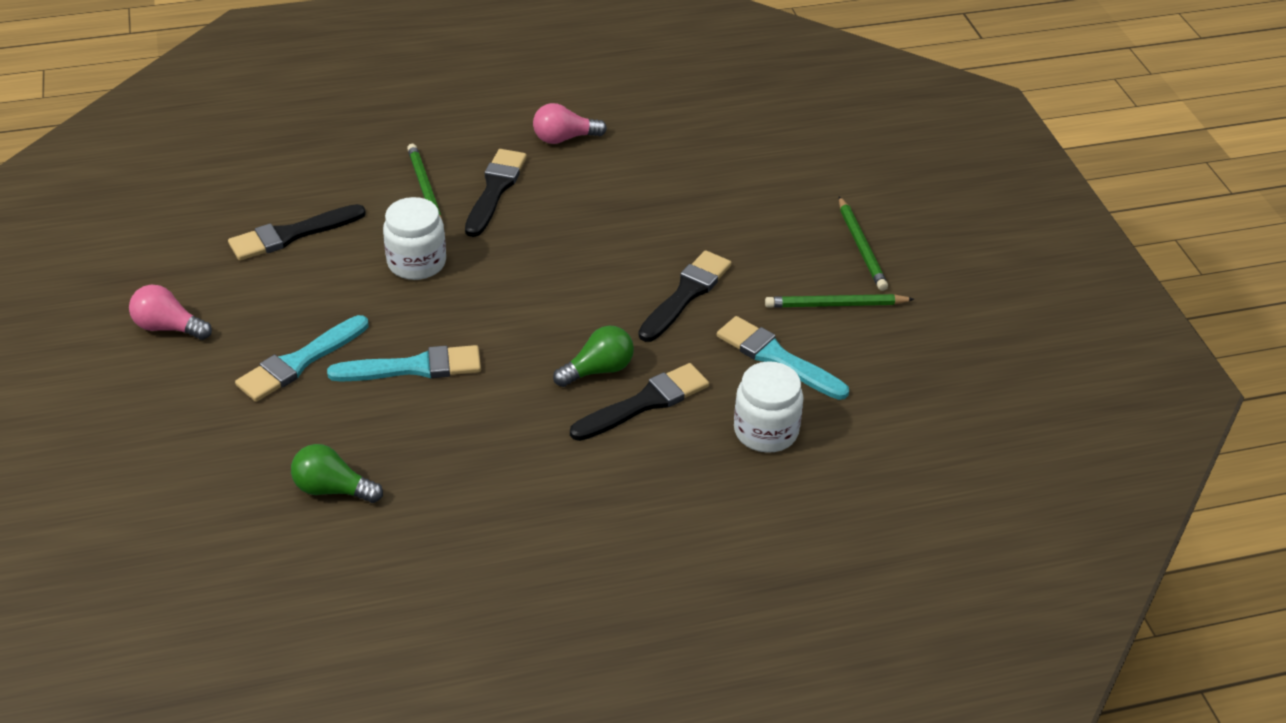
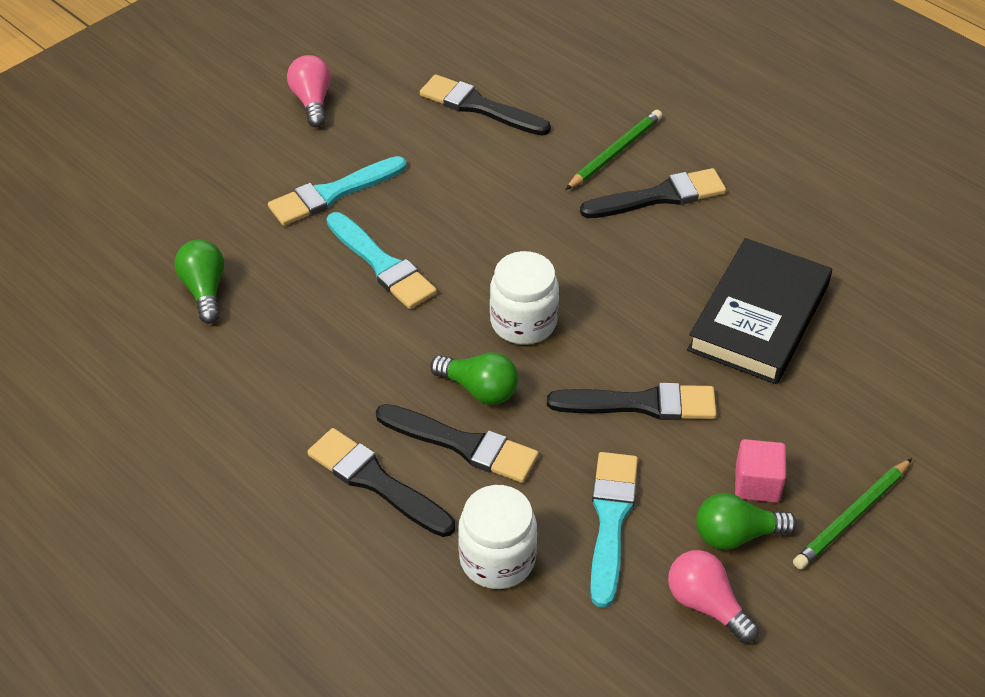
camera: 60 degrees right, 5 degrees up
turquoise brush [235,315,368,402] -> turquoise brush turned 45 degrees counterclockwise [268,156,407,226]
white jar [383,197,446,280] -> white jar moved to [490,251,559,344]
pink light bulb [533,103,607,144] -> pink light bulb moved to [668,550,759,643]
green pencil [765,294,914,308] -> green light bulb [696,493,797,550]
none -> black brush [307,428,455,537]
none -> black book [687,238,832,384]
none -> pink cube [735,439,786,503]

